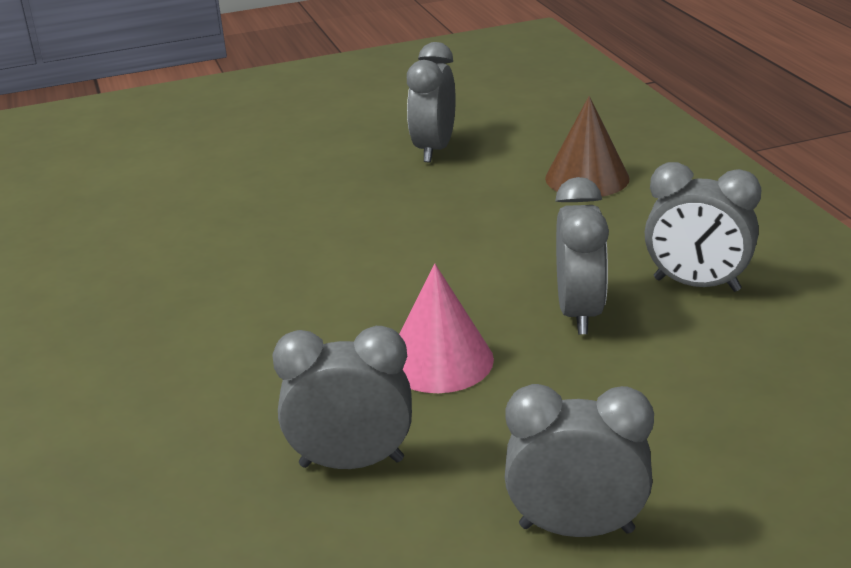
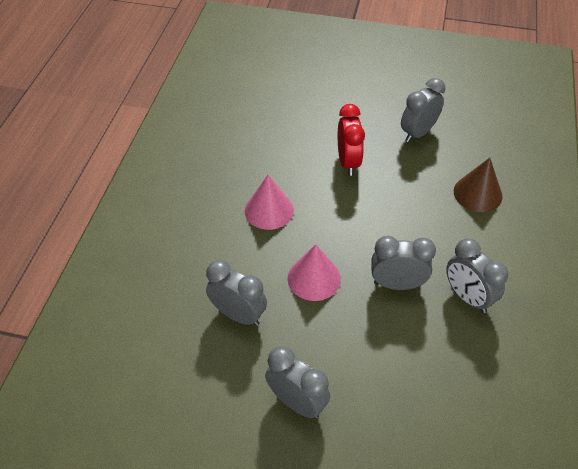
camera: 30 degrees right, 20 degrees up
grey clock [555,177,609,334] -> grey clock turned 120 degrees counterclockwise [371,236,436,290]
none -> pink cone [245,175,294,230]
none -> red clock [338,104,365,176]

